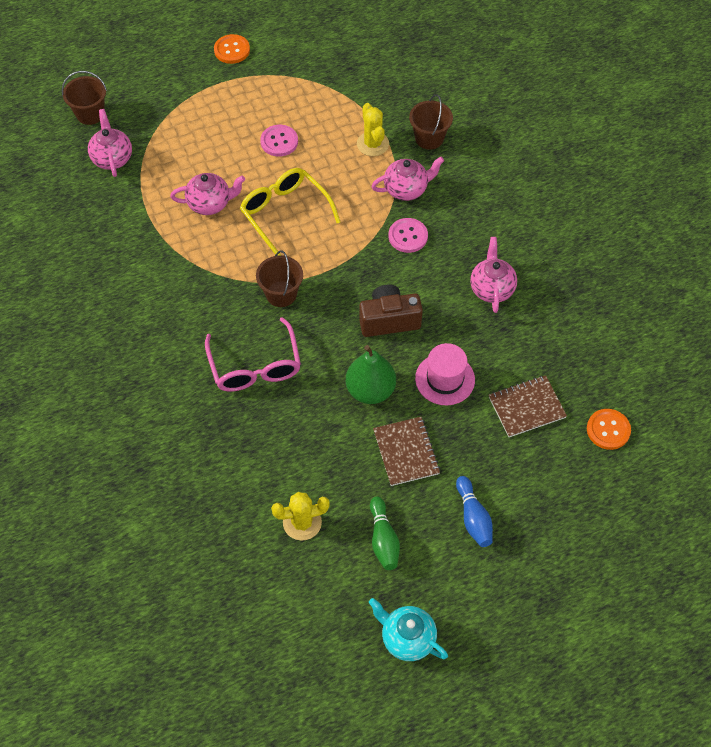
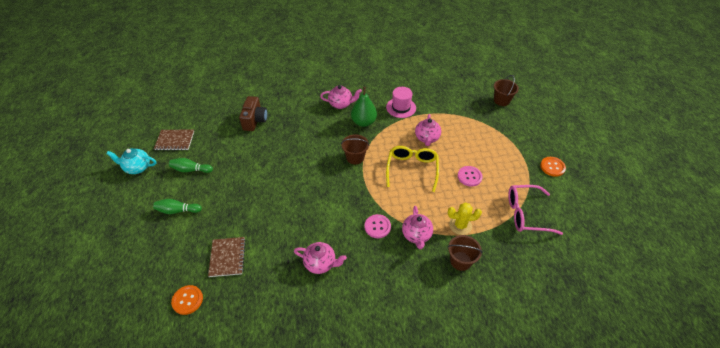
camera: 105 degrees right, 10 degrees down
pink teapot [88,109,132,177] -> pink teapot moved to [320,85,362,109]
pink glasses [205,317,301,392] -> pink glasses moved to [508,185,563,235]
yellow glasses [240,168,340,256] -> yellow glasses turned 60 degrees counterclockwise [386,146,439,192]
yellow cactus [271,492,330,541] -> none
green pear [346,345,396,404] -> green pear moved to [351,87,377,127]
brown camera [359,284,423,337] -> brown camera moved to [239,96,268,131]
turquoise teapot [369,598,448,661] -> turquoise teapot turned 135 degrees counterclockwise [106,148,156,174]
brown notebook [373,417,440,486] -> brown notebook moved to [154,130,194,151]
pink hat [415,343,475,405] -> pink hat moved to [386,87,416,118]
blue bowling pin [456,476,493,547] -> green bowling pin [153,199,202,214]

